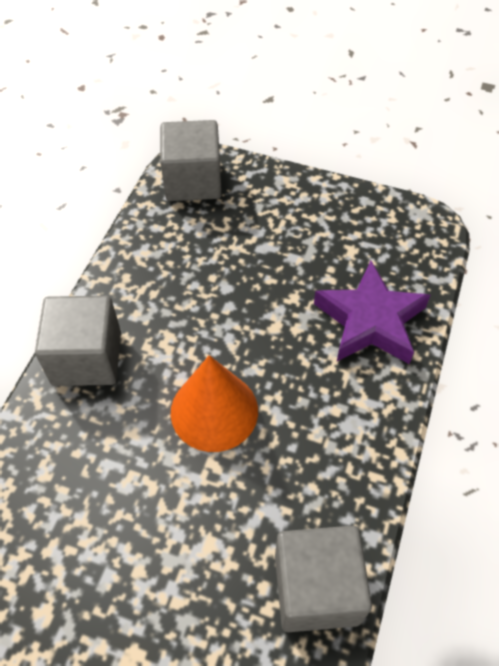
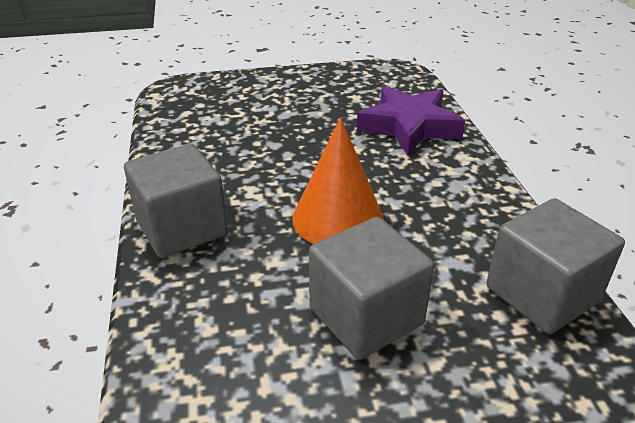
camera: 30 degrees left, 20 degrees down
grey cube [160,120,222,201] -> grey cube moved to [309,217,434,360]

